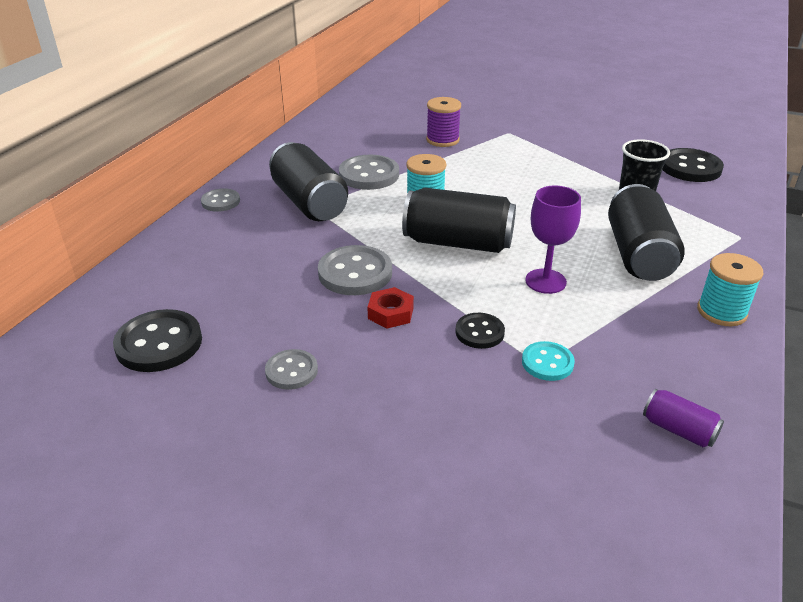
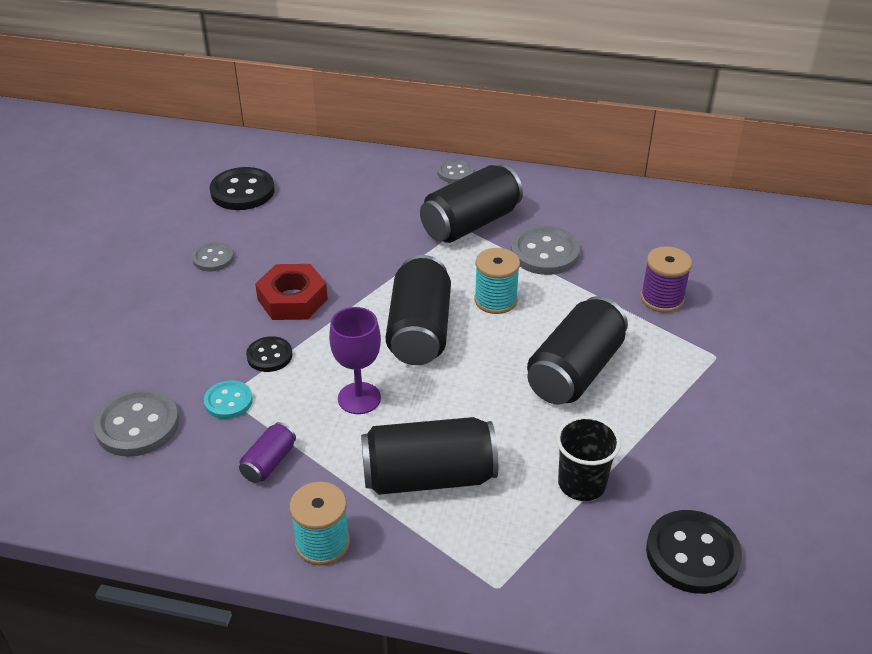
camera: 80 degrees right, 5 degrees up
grey button [318,245,392,295] -> grey button moved to [93,389,179,457]
red nut [367,287,414,329] -> red nut [255,264,328,320], size x1.59
purple can [643,389,724,447] -> purple can moved to [239,422,296,483]
none -> black can [527,296,628,405]

